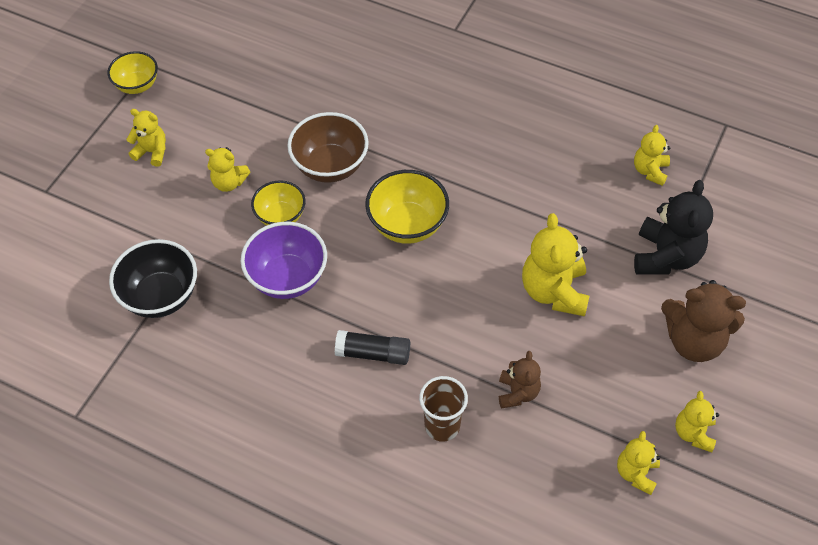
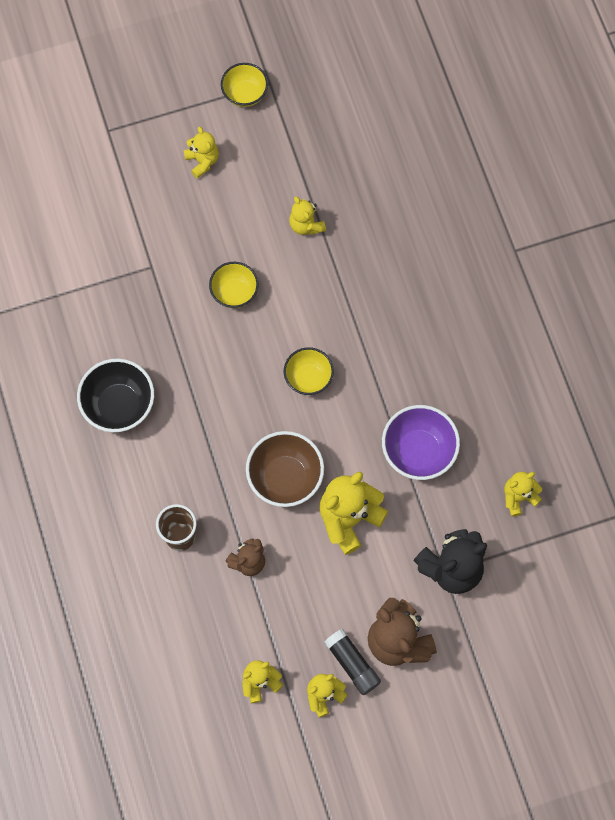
camera: 45 degrees right, 15 degrees up
black bowl [109,239,197,318] -> black bowl moved to [77,358,154,432]
yellow teddy bear [205,147,250,192] -> yellow teddy bear moved to [289,196,326,235]
purple bowl [241,222,327,299] -> purple bowl moved to [382,405,460,480]
brown bowl [287,112,369,183] -> brown bowl moved to [246,431,324,507]
black glue stick [335,330,410,365] -> black glue stick moved to [324,629,381,695]
yellow bowl [365,170,449,244] -> yellow bowl [284,347,334,395], size x0.66

